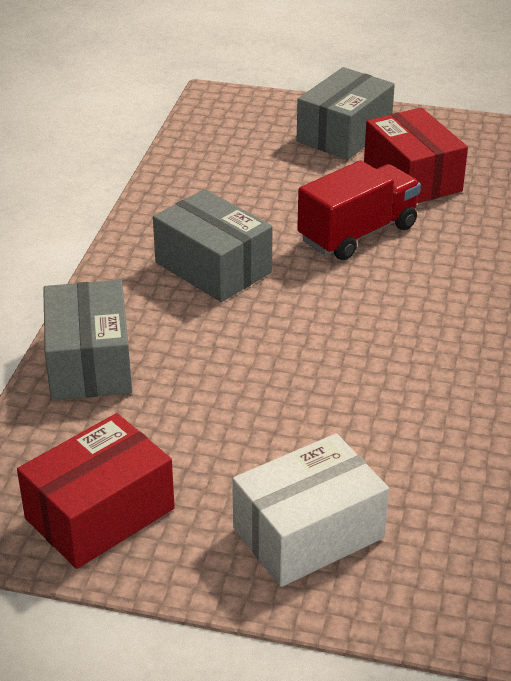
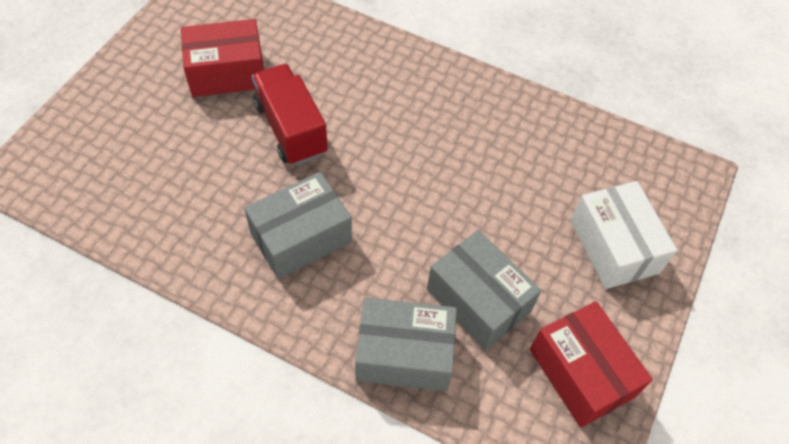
camera: 80 degrees left, 20 degrees up
grey box [297,67,395,160] -> grey box moved to [427,230,541,350]

